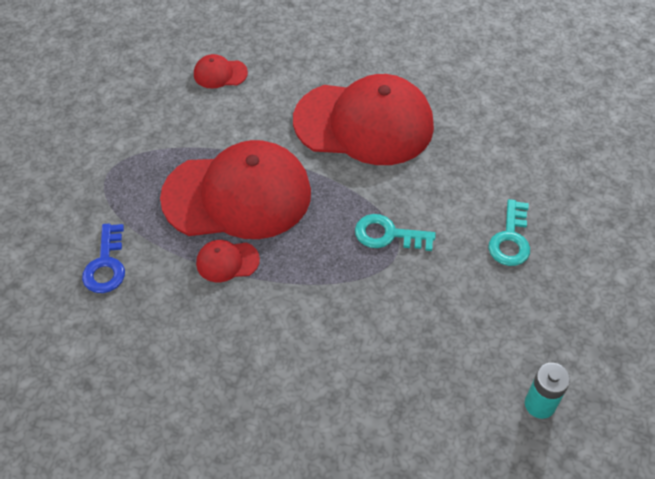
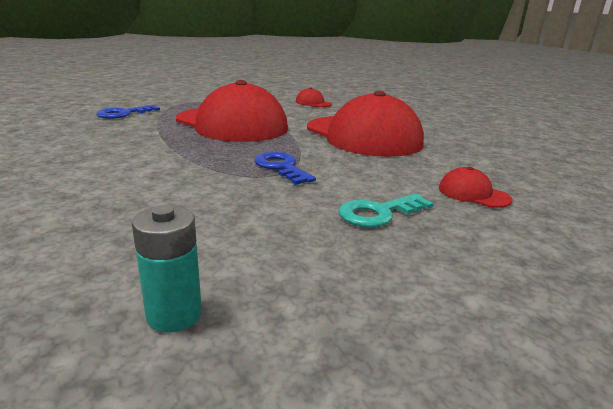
camera: 45 degrees right, 30 degrees down
red cap [196,240,260,282] -> red cap moved to [439,167,513,208]
turquoise key [355,214,436,251] -> blue key [254,152,316,185]

